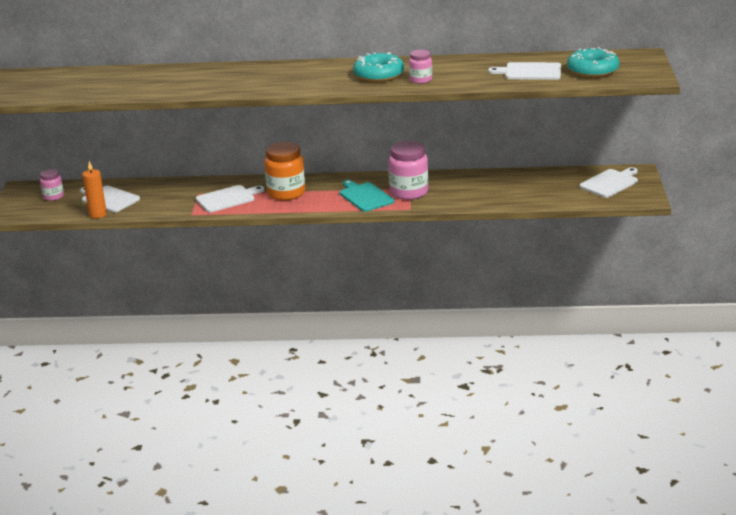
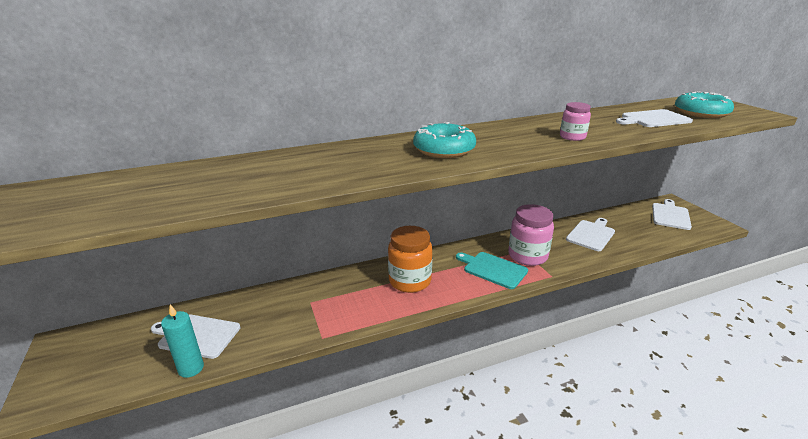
camera: 25 degrees left, 0 degrees up
pink jar [40,169,64,201] -> none
orange candle [82,161,107,219] -> turquoise candle [161,305,204,378]
white cutting board [196,185,264,212] -> white cutting board moved to [566,218,615,251]
turquoise donut [353,52,404,82] -> turquoise donut moved to [413,122,476,158]

